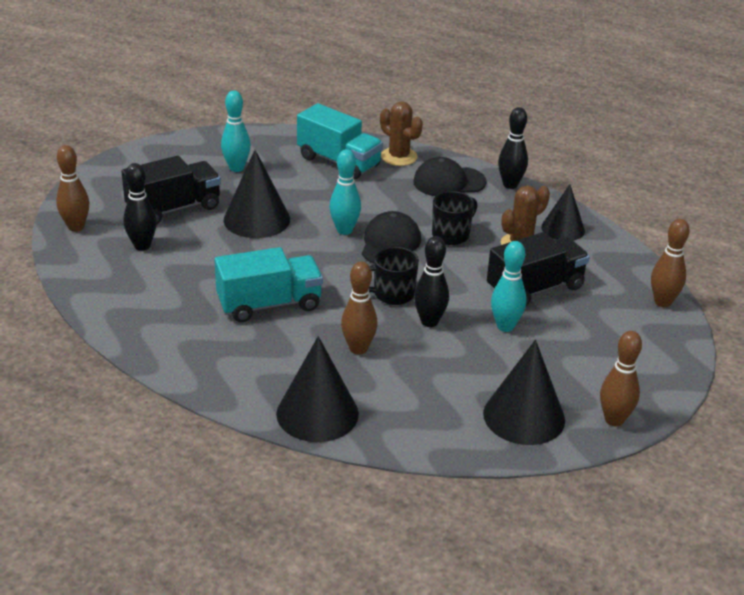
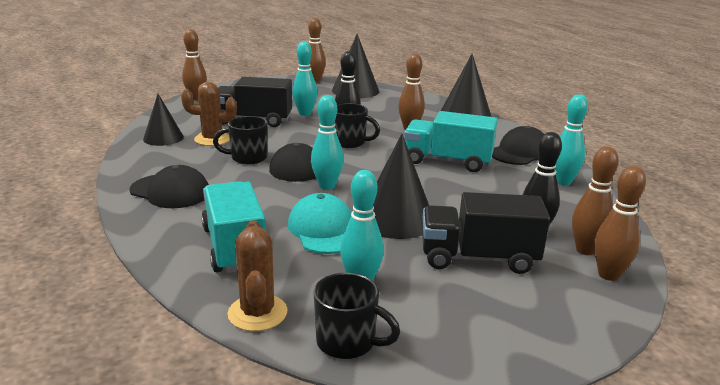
camera: 145 degrees left, 10 degrees down
brown cactus [380,101,423,166] -> brown cactus moved to [227,220,287,331]
black bowling pin [498,107,528,189] -> none
none -> turquoise cap [288,193,351,254]
none -> black mug [313,273,401,359]
none -> black cap [492,126,544,165]
none -> turquoise bowling pin [555,94,588,185]
none -> brown bowling pin [572,146,619,255]

